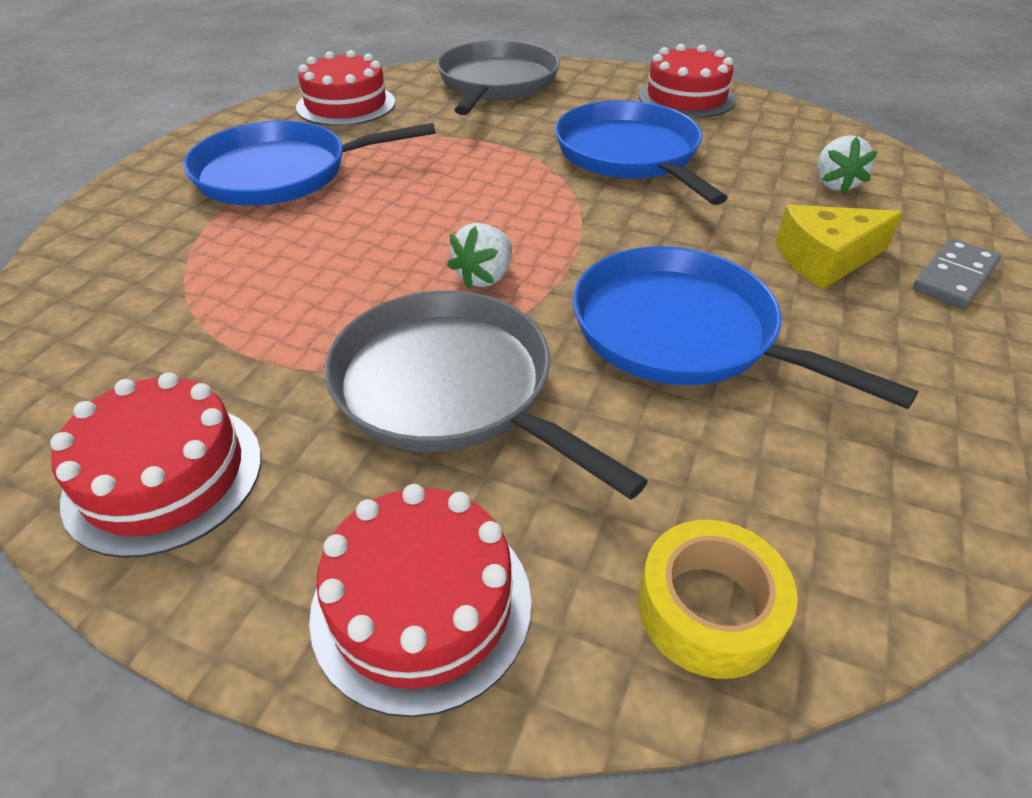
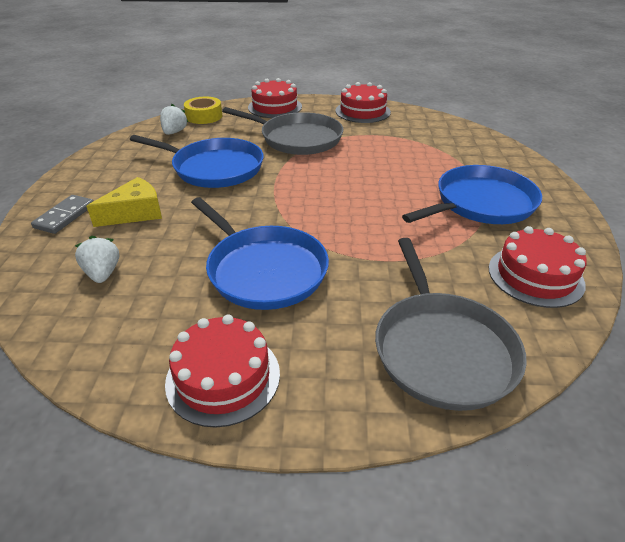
camera: 160 degrees right, 5 degrees down
white strawberry [447,223,512,289] -> white strawberry moved to [160,104,188,135]

